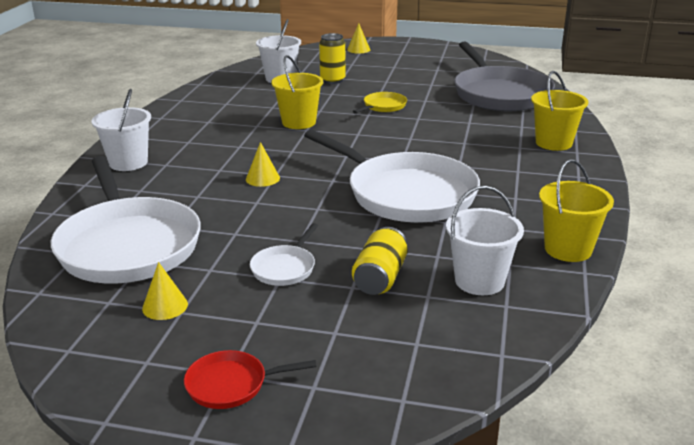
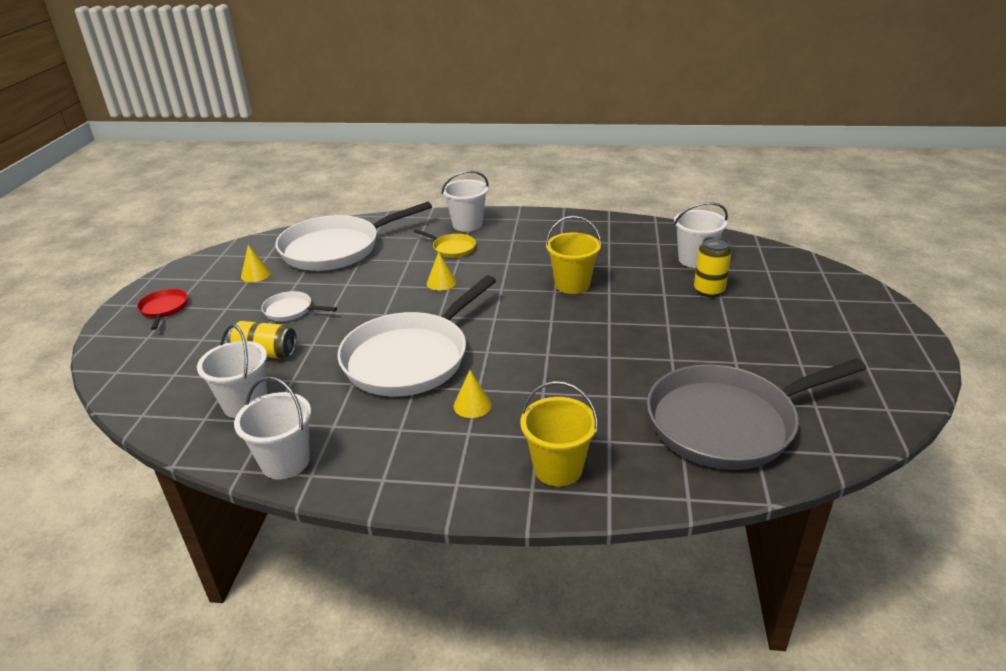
camera: 85 degrees right, 5 degrees up
yellow cone [347,23,370,53] -> yellow cone moved to [454,370,492,418]
yellow pan [353,92,407,113] -> yellow pan moved to [414,229,476,258]
yellow bucket [539,159,614,262] -> white bucket [234,377,311,479]

